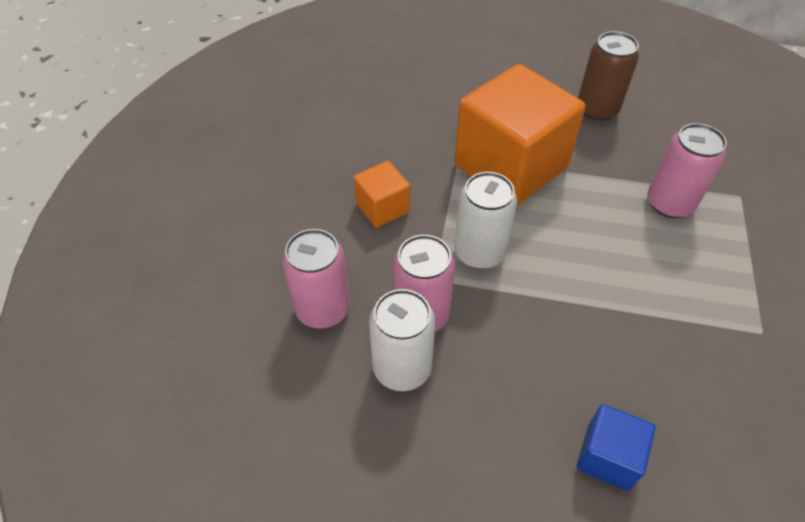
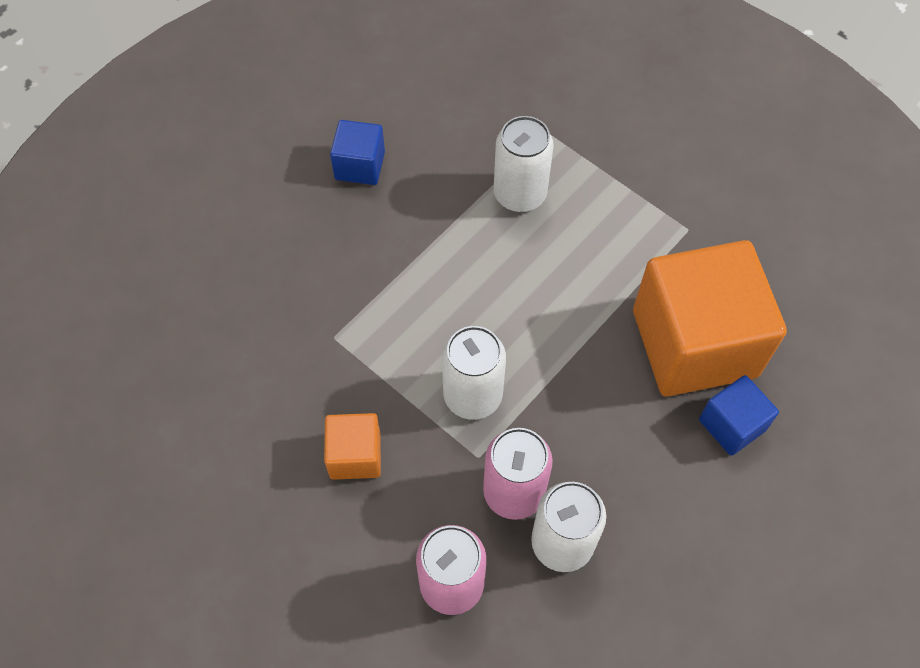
camera: 60 degrees left, 10 degrees up
orange cube [454,64,585,206] -> orange cube moved to [633,240,787,397]
brown can [578,31,639,121] -> blue cube [330,120,385,185]
pink can [647,123,727,218] -> white can [494,116,554,212]

